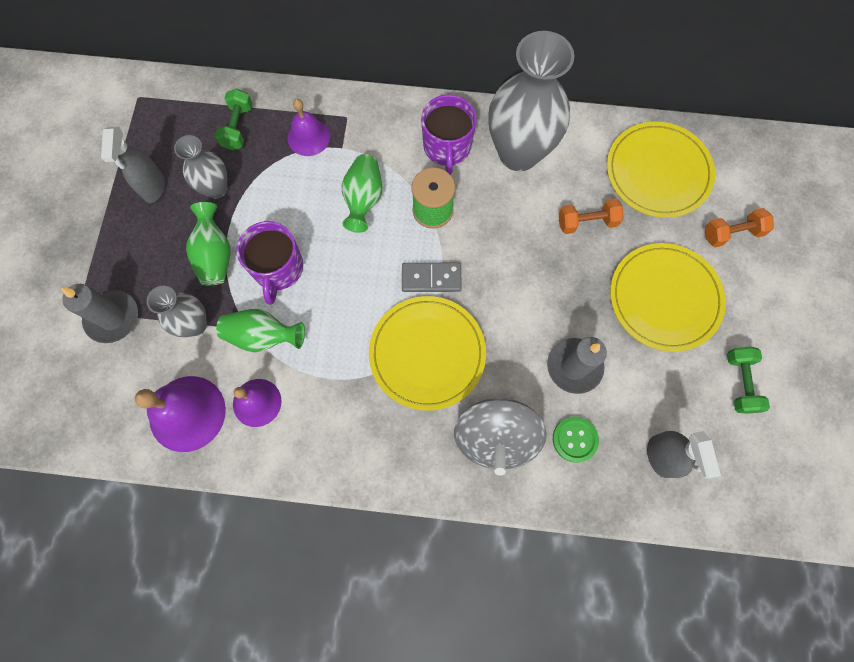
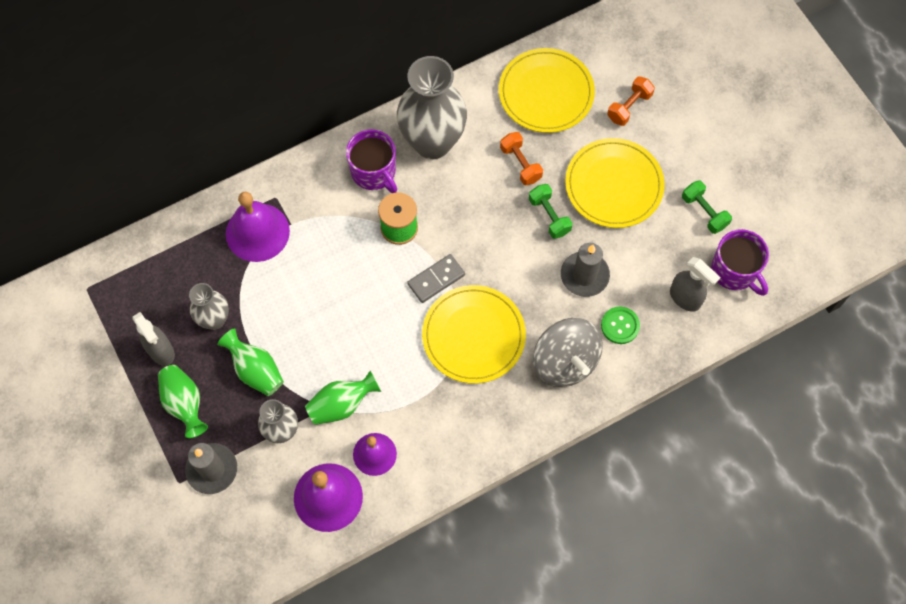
camera: 35 degrees left, 5 degrees down
green dumbbell [215,88,253,150] -> green dumbbell moved to [529,184,573,239]
purple mug [236,221,303,305] -> purple mug moved to [711,229,769,296]
purple bell [287,99,330,156] -> purple bell [226,192,290,262], size x1.56
green vase [342,154,382,233] -> green vase moved to [158,365,208,438]
orange dumbbell [559,198,624,234] -> orange dumbbell turned 75 degrees counterclockwise [500,132,543,185]

